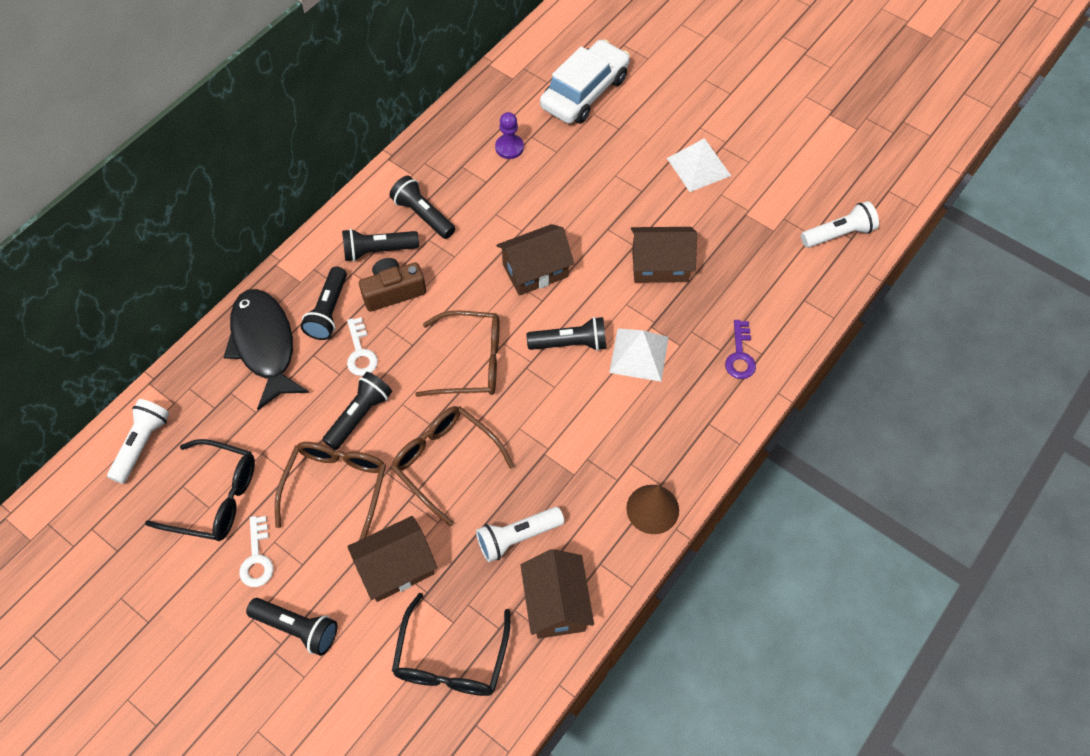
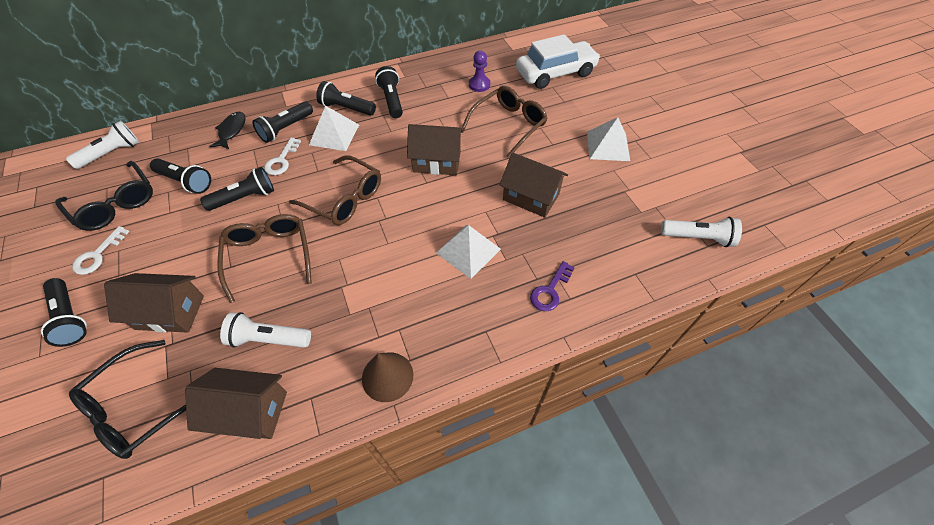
camera: 30 degrees right, 5 degrees down
black fish [224,289,309,410] -> black fish [209,112,246,149], size x0.52
brown glasses [275,442,386,540] -> brown glasses moved to [462,86,548,158]
brown camera [359,258,426,312] -> white pyramid [309,106,359,151]
brown house [521,549,594,639] -> brown house turned 75 degrees clockwise [185,368,287,439]
black flashlight [527,317,607,351] -> black flashlight moved to [150,158,211,194]

